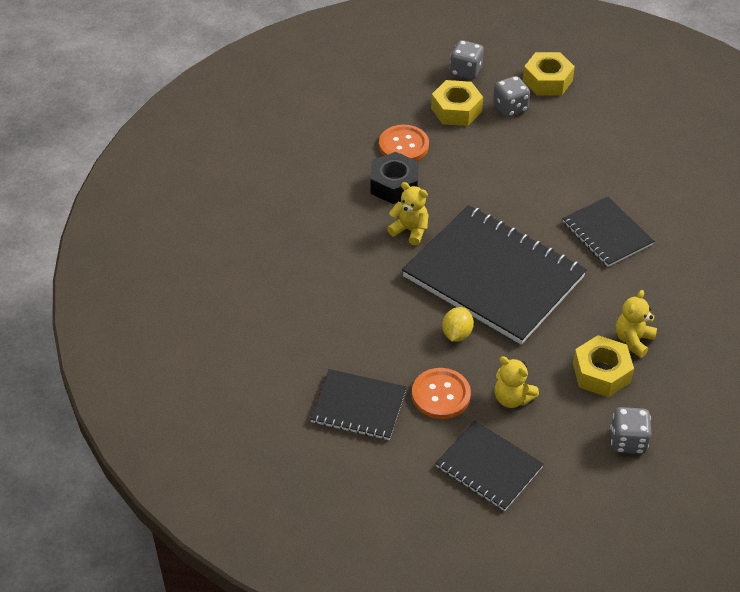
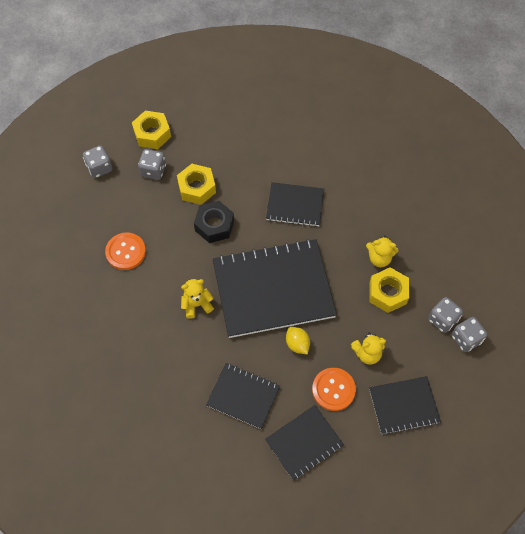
camera: 50 degrees left, 15 degrees up
black nut [370,152,419,204] -> black nut moved to [194,201,234,243]
yellow nut [431,80,483,126] -> yellow nut moved to [177,164,216,205]
yellow teddy bear [616,290,657,358] -> yellow teddy bear turned 60 degrees counterclockwise [366,236,399,267]
none -> black notebook [206,363,280,429]
none -> grey dice [452,317,487,352]

